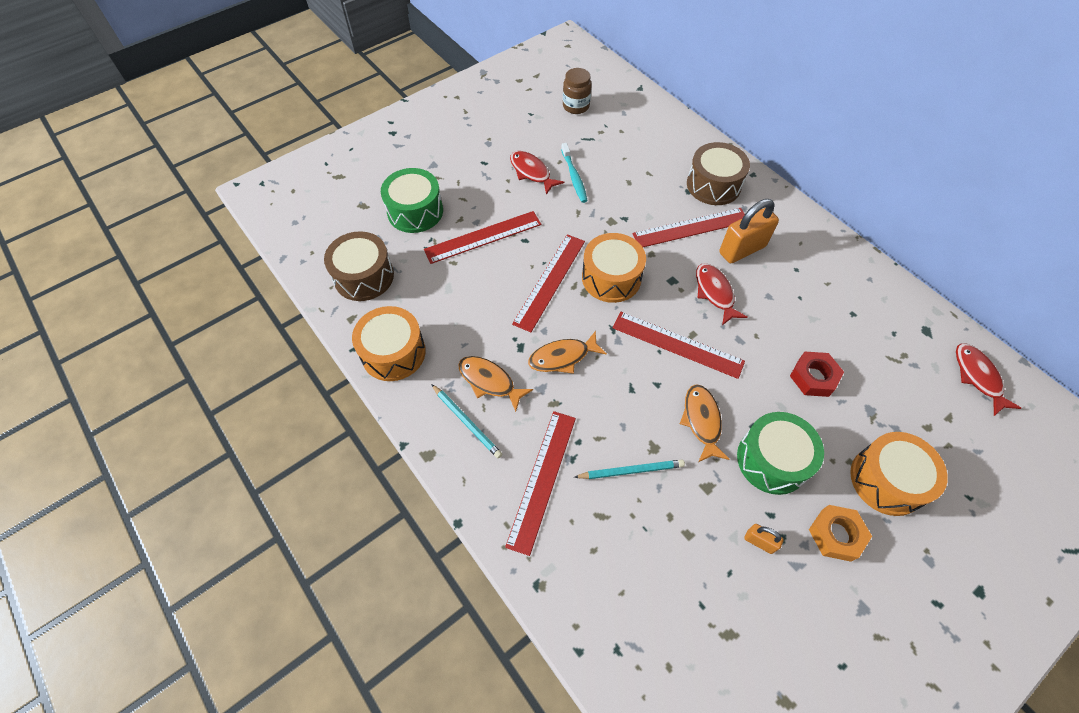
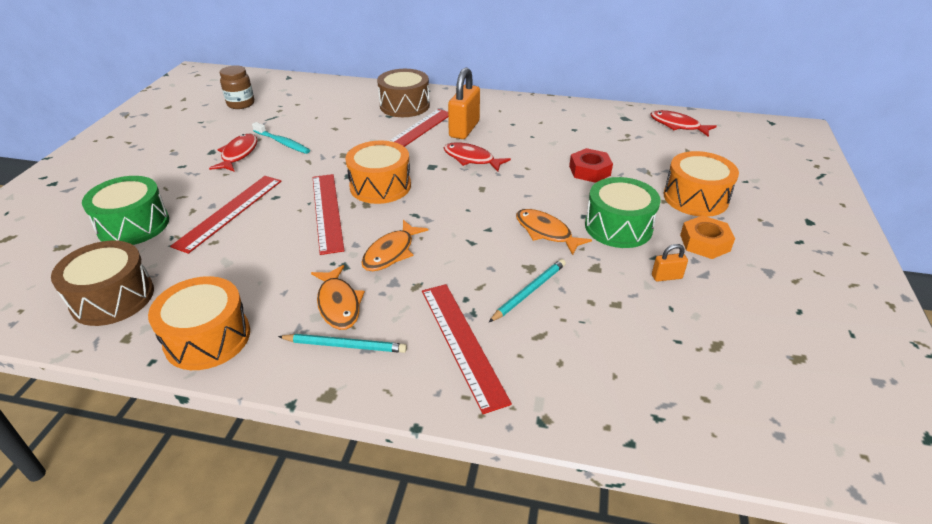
camera: 40 degrees left, 20 degrees down
orange fish [458,356,533,412] -> orange fish turned 105 degrees counterclockwise [311,265,365,330]
red fish [510,151,565,195] -> red fish turned 90 degrees clockwise [209,133,258,172]
red ruler [612,312,745,379] -> none

